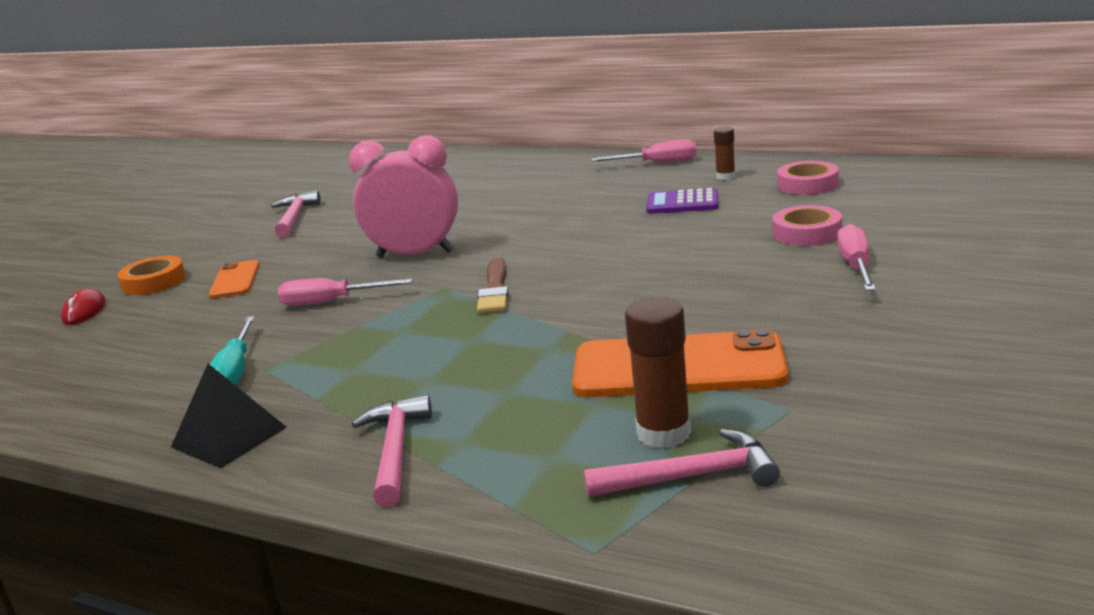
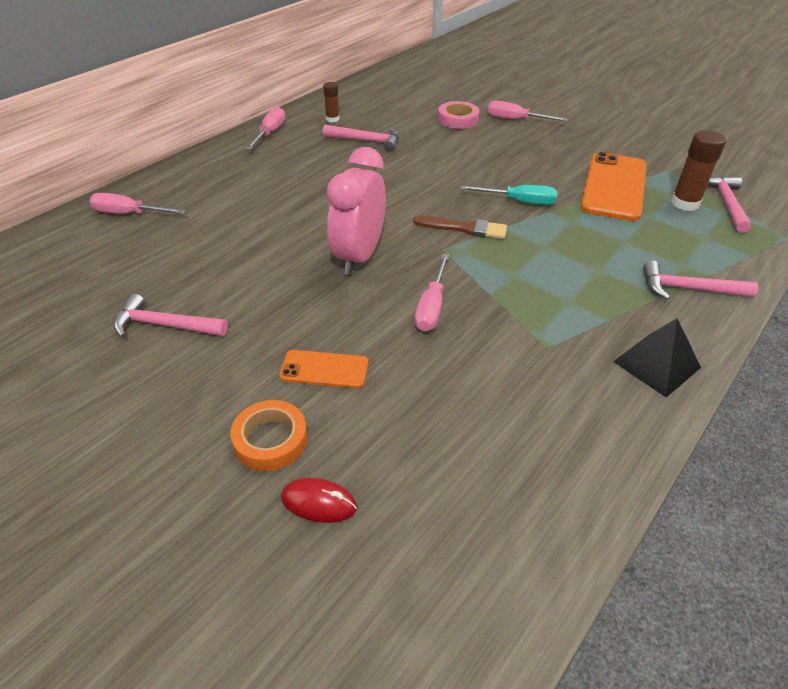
camera: 80 degrees left, 20 degrees up
turquoise screwdriver [210,316,255,385] -> turquoise screwdriver moved to [460,185,558,205]
purple calculator [647,188,718,214] -> pink hammer [323,125,399,152]
pink tape [777,161,839,195] -> none
none -> pink screwdriver [89,193,186,214]

